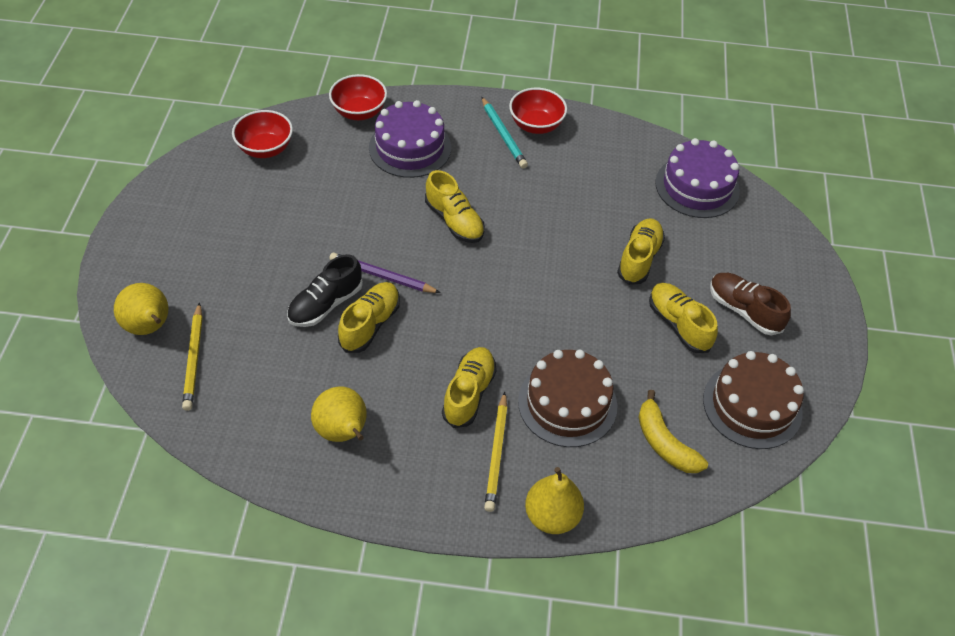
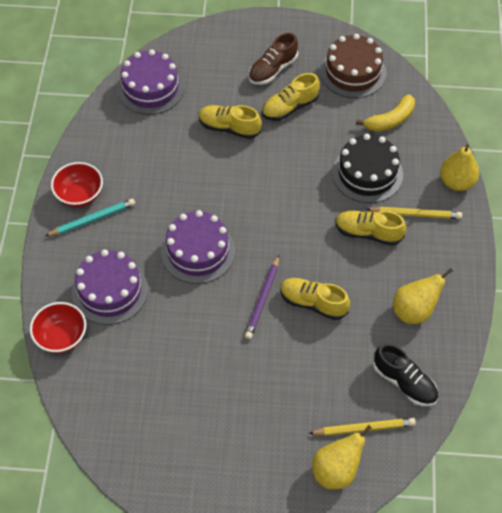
camera: 90 degrees left, 5 degrees up
red bowl [232,110,293,158] -> none
black shoe [287,254,363,327] -> black shoe moved to [373,343,438,406]
yellow shoe [425,170,485,243] -> purple cake [161,210,235,284]
brown cake [518,350,617,447] -> black cake [332,134,403,203]

